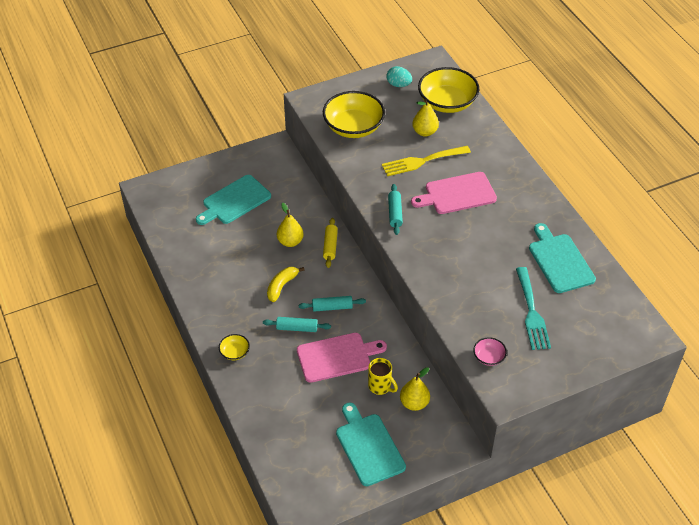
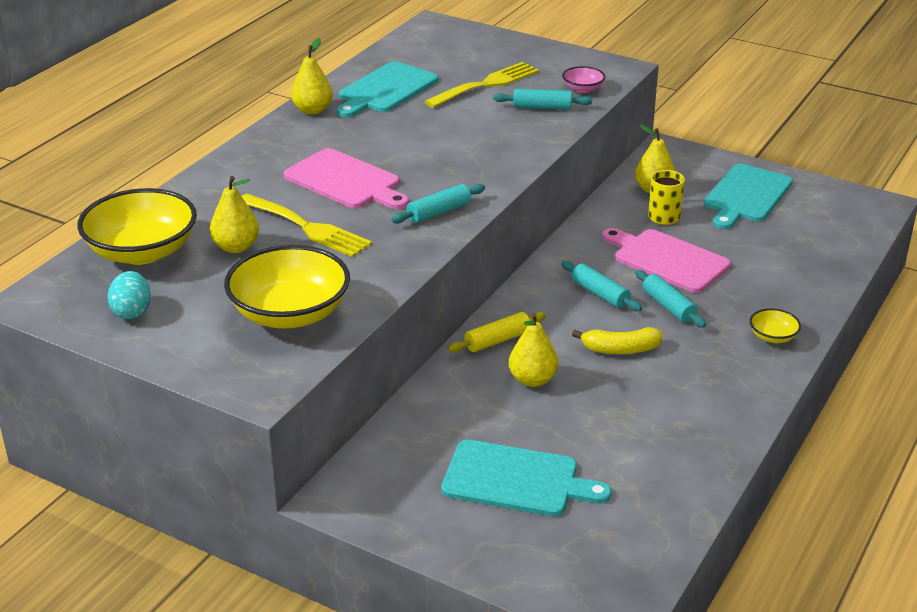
camera: 125 degrees left, 15 degrees down
turquoise fork [516,267,551,350] -> yellow fork [424,62,539,108]
none -> yellow pear [291,38,333,115]
none -> turquoise rolling pin [493,89,592,110]

